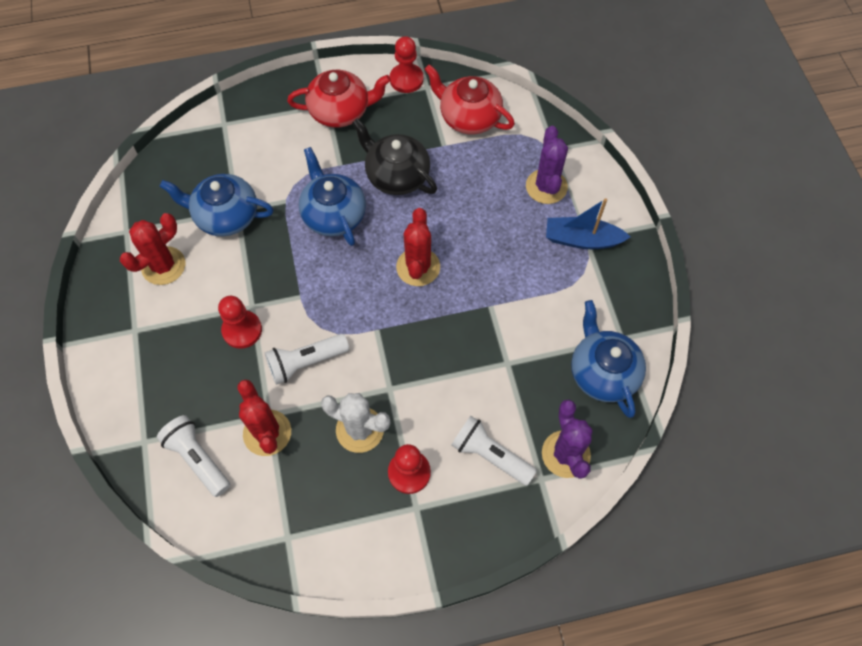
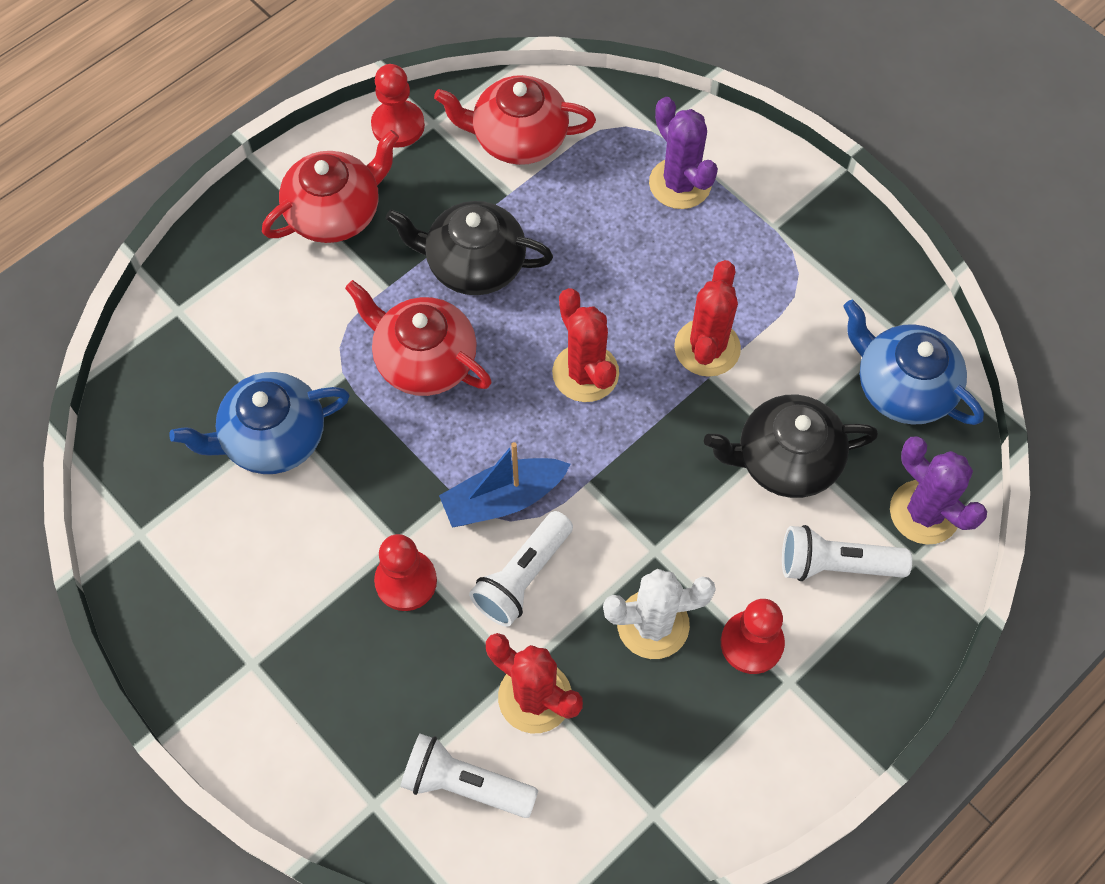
camera: 30 degrees left, 0 degrees up
red cactus [120,213,185,285] -> red cactus moved to [674,260,741,377]
blue teapot [299,147,366,246] -> red teapot [345,280,492,396]
blue boat [546,198,630,249] -> blue boat moved to [439,442,570,527]
none -> black teapot [704,395,878,498]

